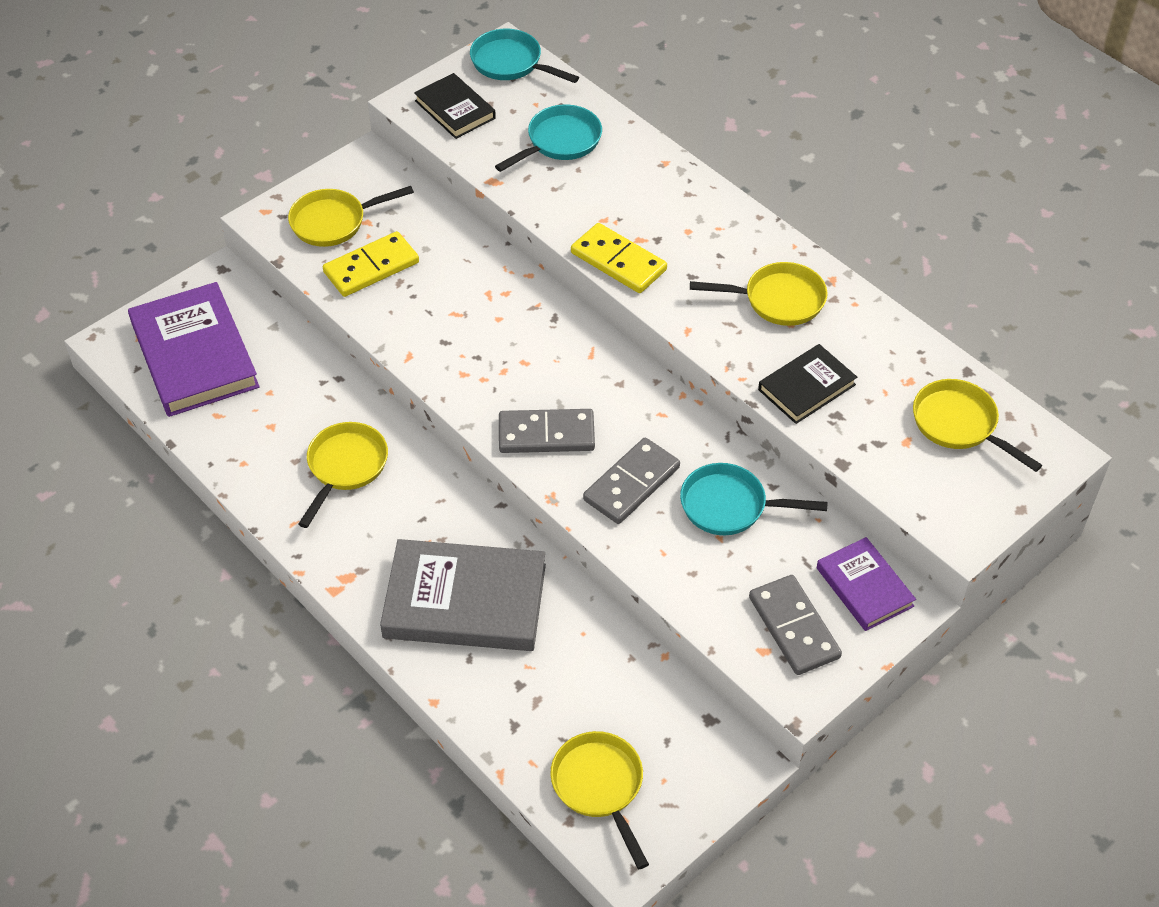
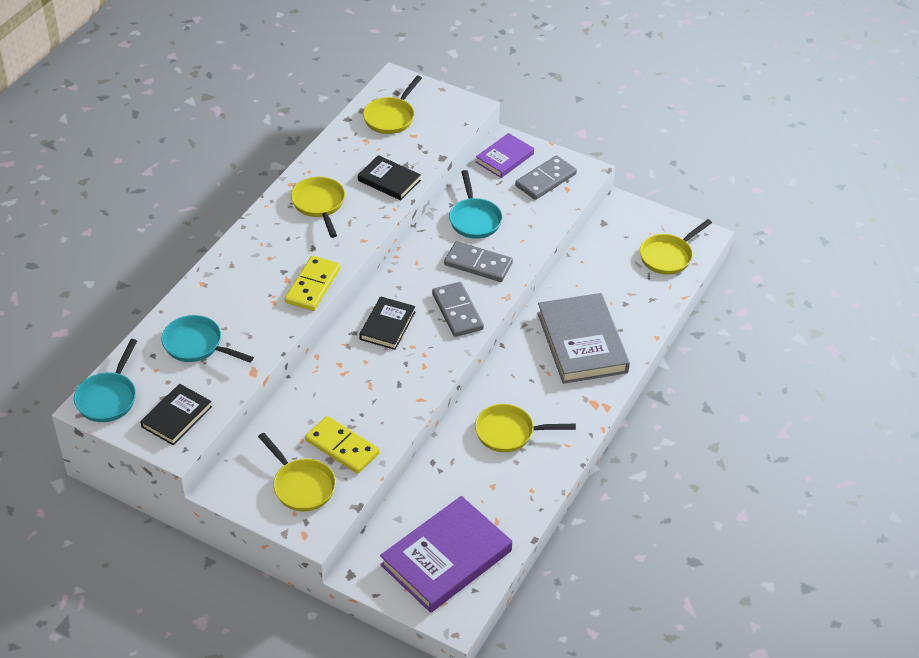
camera: 110 degrees left, 5 degrees down
none -> black book [359,297,416,350]

